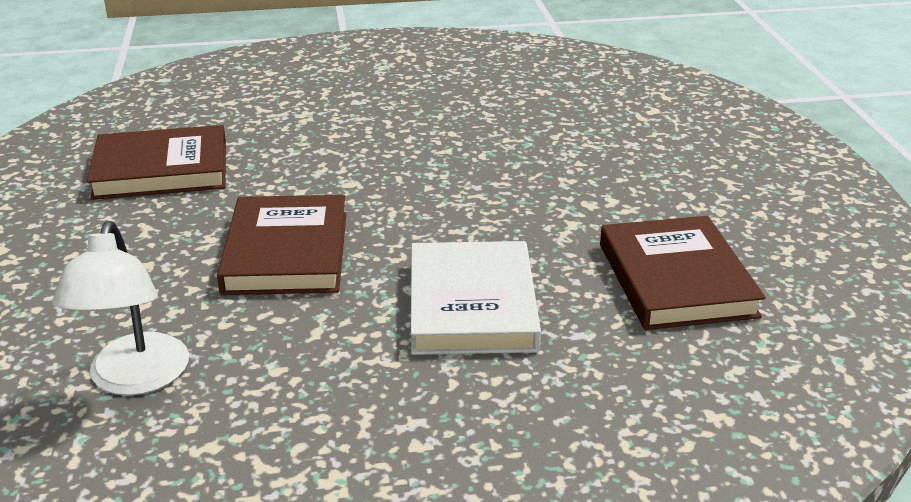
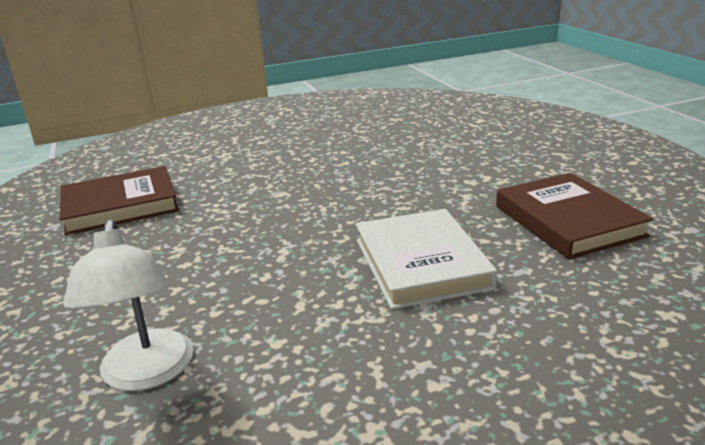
camera: 10 degrees left, 5 degrees down
brown book [217,195,346,295] -> none

